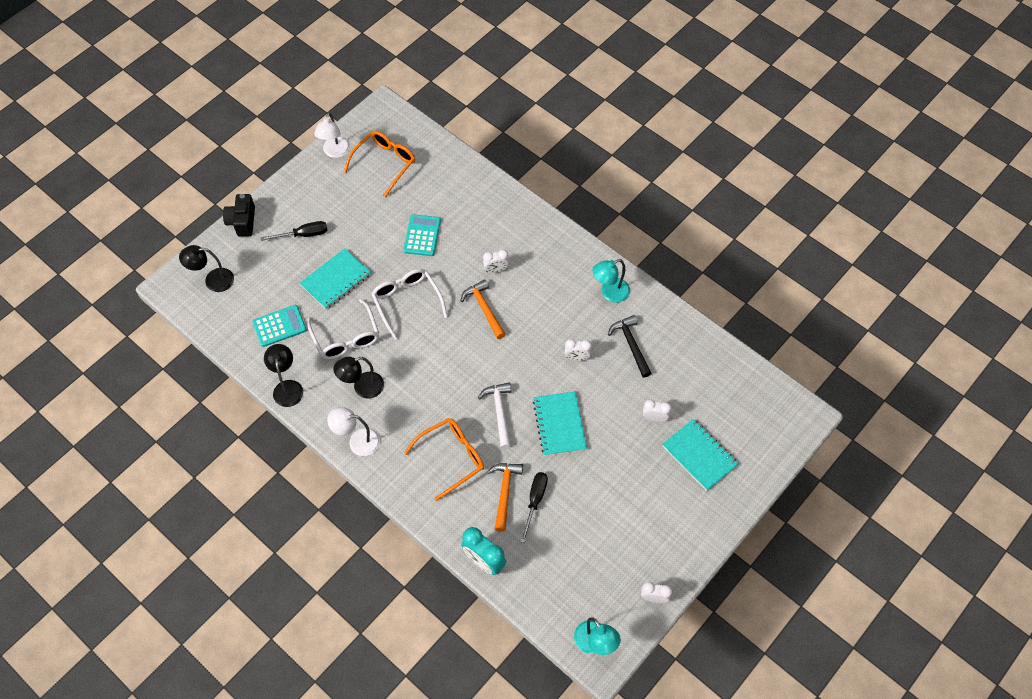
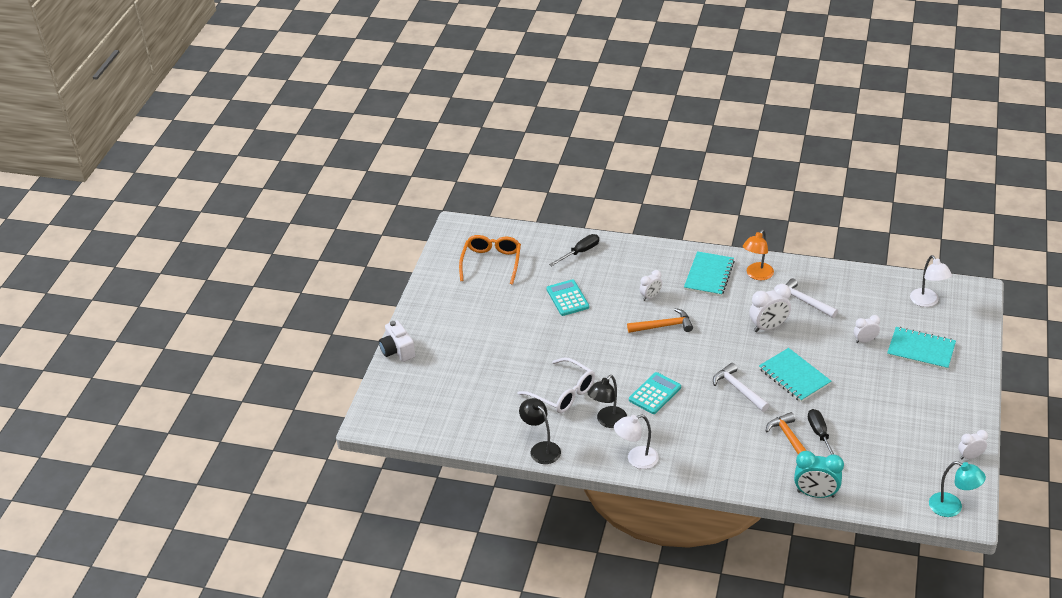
camera: 25 degrees left, 20 degrees down
black lamp [179,245,234,292] -> none
black camera [223,194,255,237] -> white camera [379,320,415,362]
turquoise calculator [252,305,307,347] -> turquoise calculator moved to [629,372,681,414]
black screwdriver [261,221,327,241] -> black screwdriver moved to [549,234,599,267]
turquoise notebook [300,248,371,309] -> turquoise notebook moved to [684,251,735,296]
white lamp [314,112,350,158] -> white lamp moved to [910,255,952,307]
white glasses [371,269,448,340] -> none
orange glasses [404,418,484,501] -> none
orange hammer [460,280,506,339] -> orange hammer turned 135 degrees clockwise [627,308,693,333]
white clock [565,339,592,361] -> white clock [749,284,791,332], size x1.65
turquoise lamp [592,259,630,303] -> orange lamp [743,230,774,280]
black hammer [608,315,652,378] -> white hammer [786,278,838,318]

